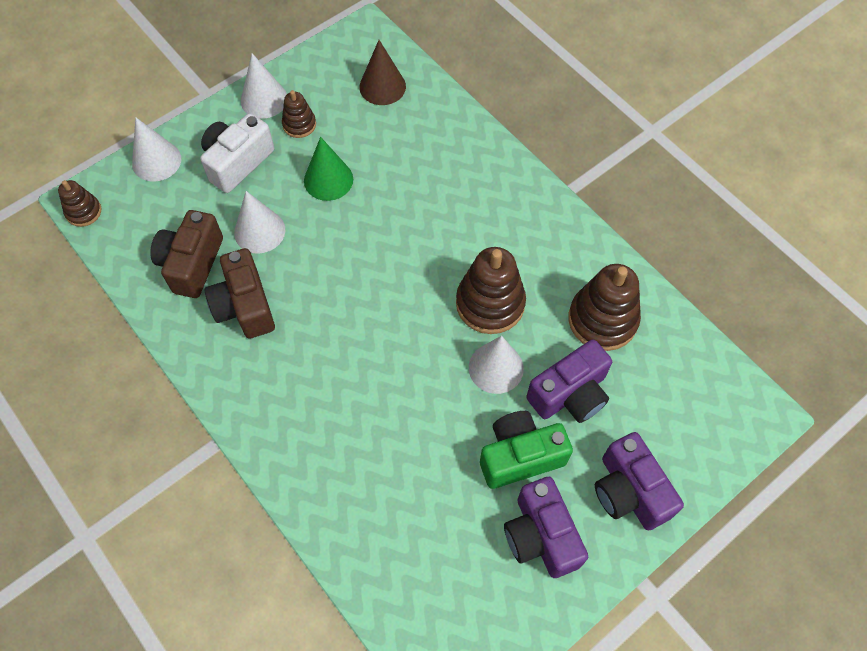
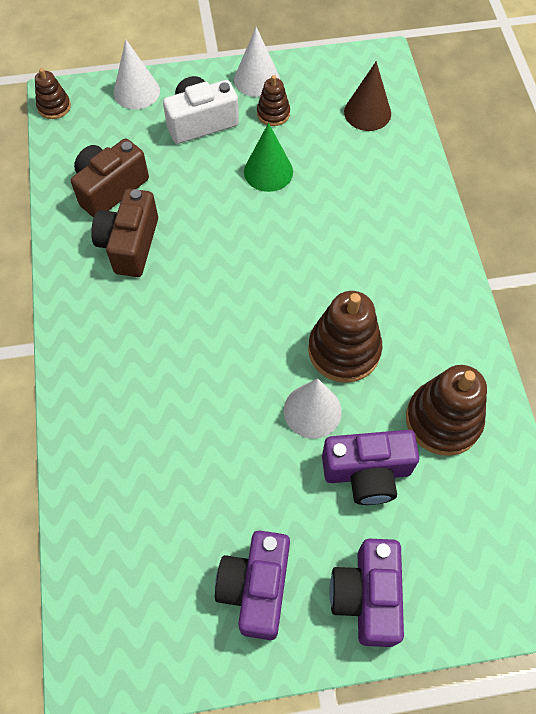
camera: 30 degrees right, 0 degrees up
white cone [234,191,285,254] -> none
green camera [480,411,573,489] -> none

